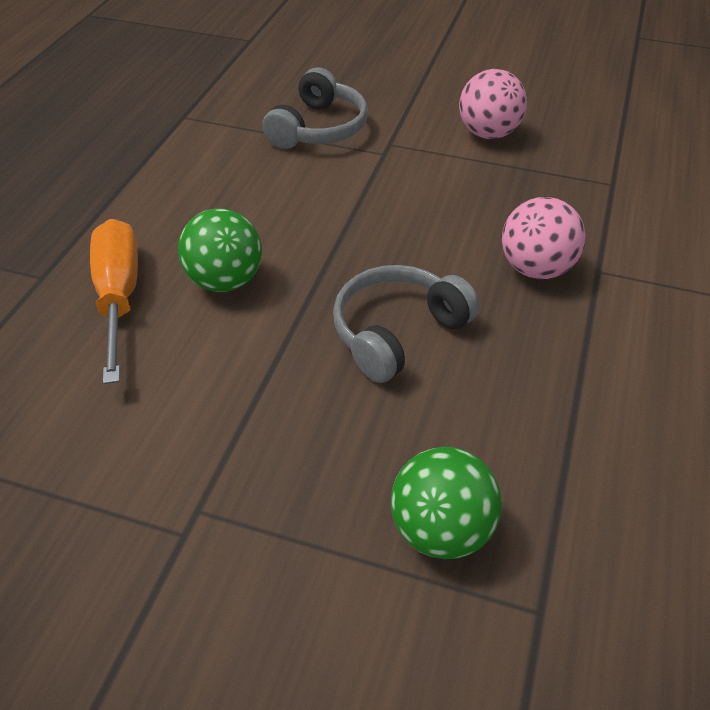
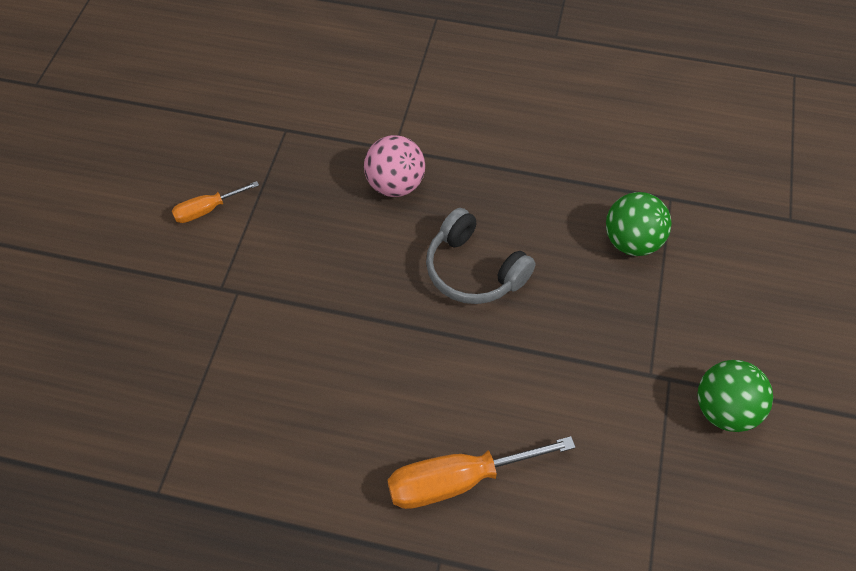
camera: 95 degrees left, 10 degrees up
green ball [178,209,262,292] -> green ball moved to [697,360,773,432]
grey headphones [262,67,368,149] -> none
pink ball [459,69,527,139] -> orange screwdriver [172,181,259,223]

